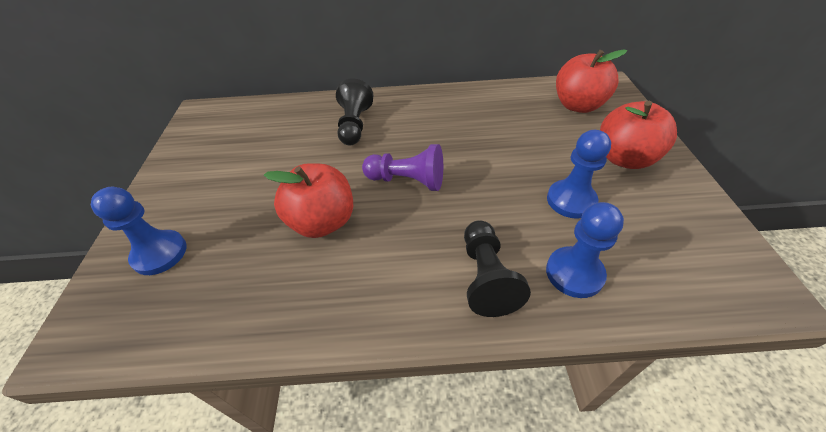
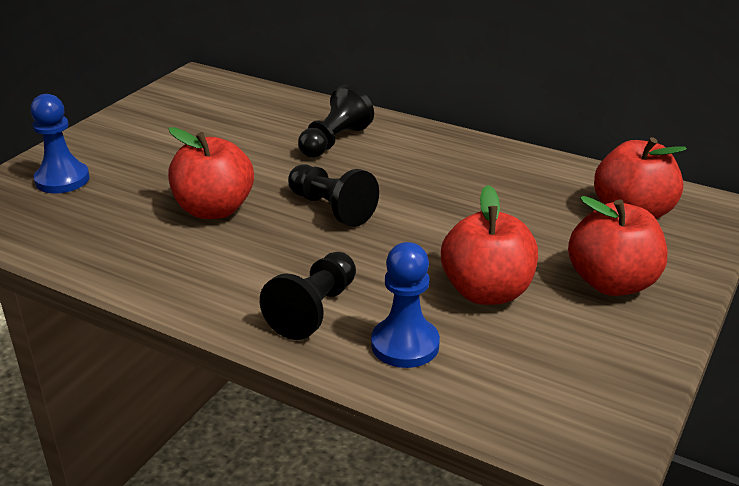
camera: 30 degrees right, 15 degrees down
purple pawn [362,144,443,191] -> black pawn [288,164,379,227]
blue pawn [547,130,611,219] -> red apple [441,185,538,305]

